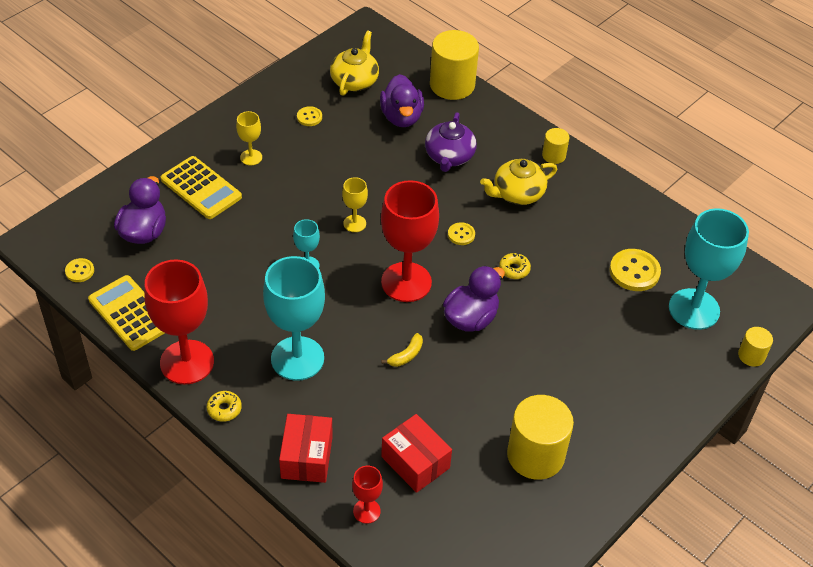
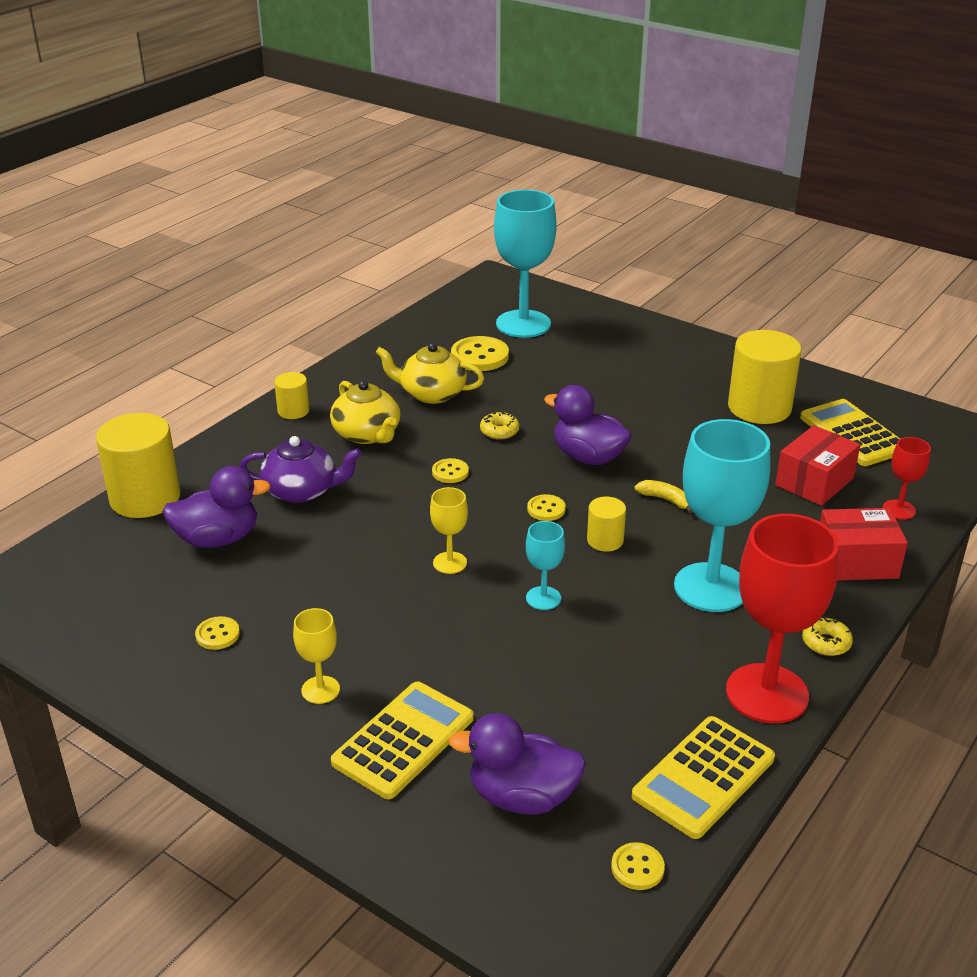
camera: 95 degrees left, 15 degrees down
yellow teapot [330,31,379,96] -> yellow teapot moved to [375,343,484,404]
red goblet [381,180,439,302] -> yellow button [527,494,566,521]
yellow cylinder [738,327,773,367] -> yellow cylinder moved to [587,497,626,552]
none -> yellow calculator [800,399,900,466]

